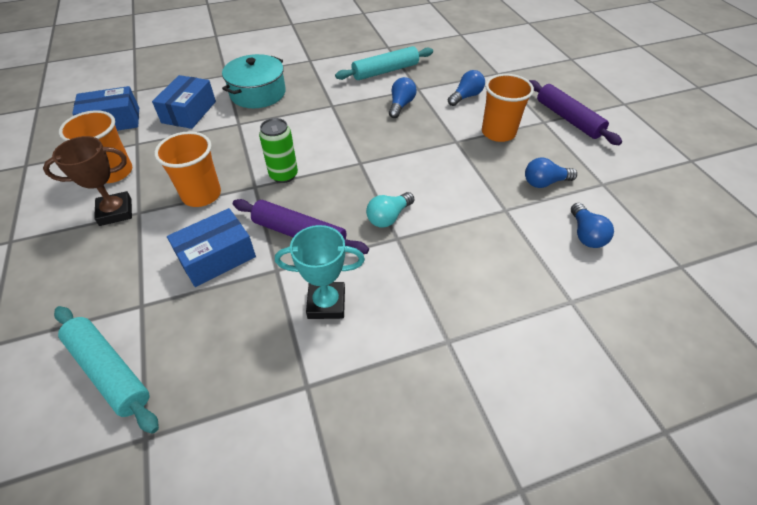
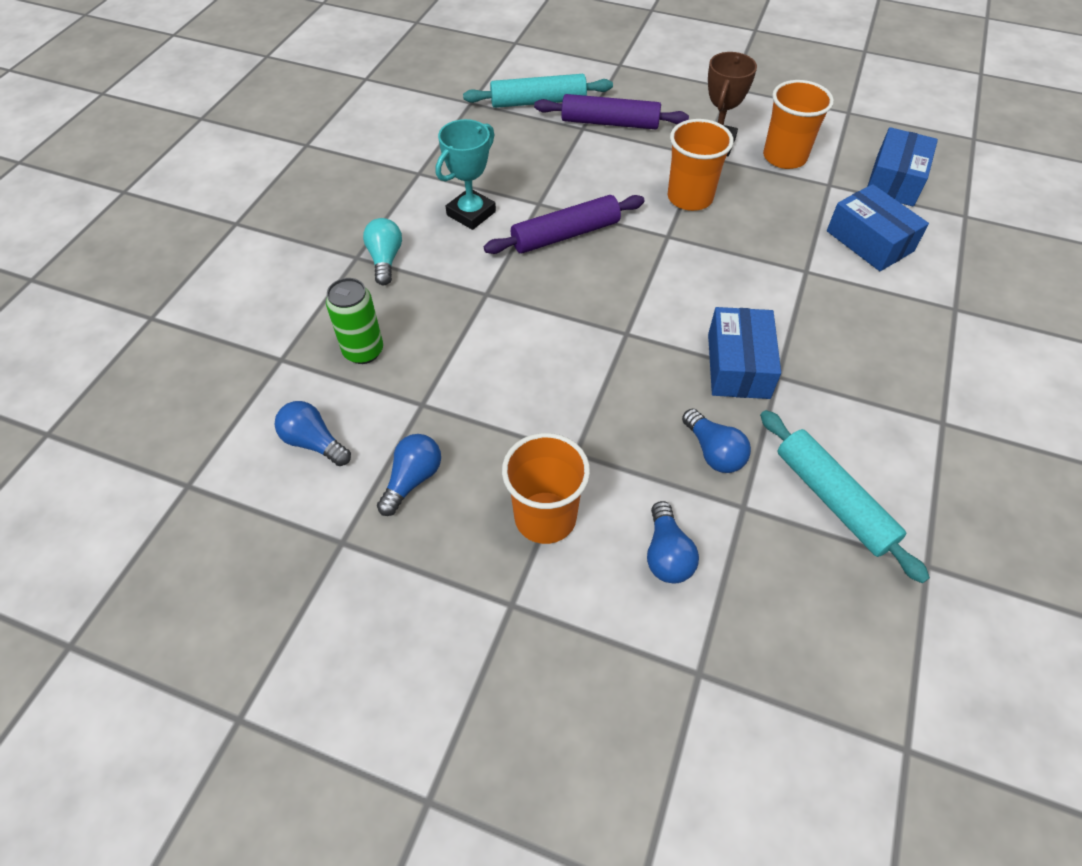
camera: 130 degrees right, 5 degrees up
blue box [167,208,256,287] -> blue box moved to [708,307,781,399]
turquoise pot [222,54,286,108] -> none
green can [259,118,298,183] -> green can moved to [326,278,383,364]
turquoise rolling pin [335,46,433,80] -> turquoise rolling pin turned 45 degrees counterclockwise [760,410,930,584]
turquoise light bulb [366,192,414,227] -> turquoise light bulb moved to [363,218,402,285]
purple rolling pin [529,80,622,145] -> purple rolling pin moved to [534,94,689,129]

